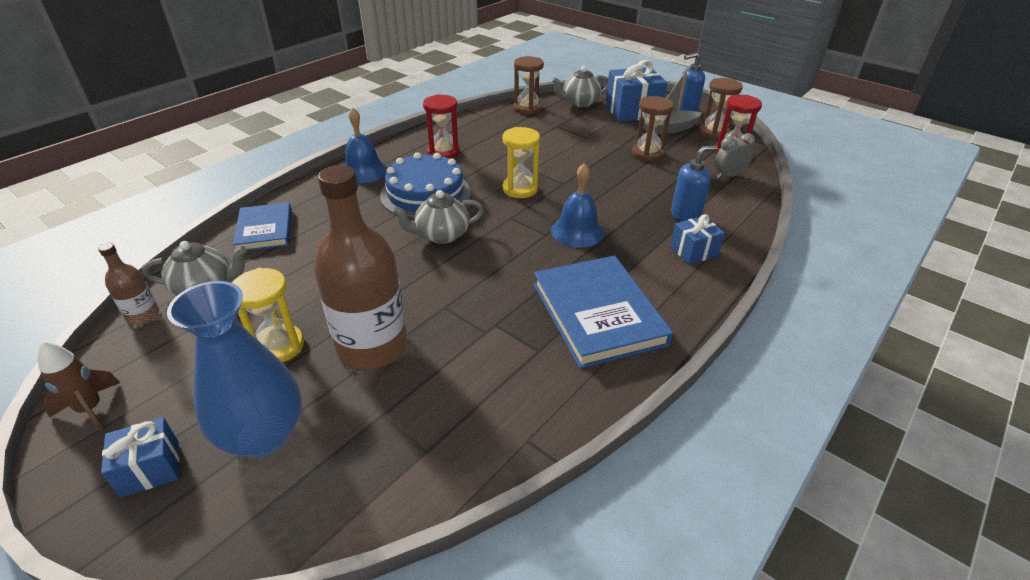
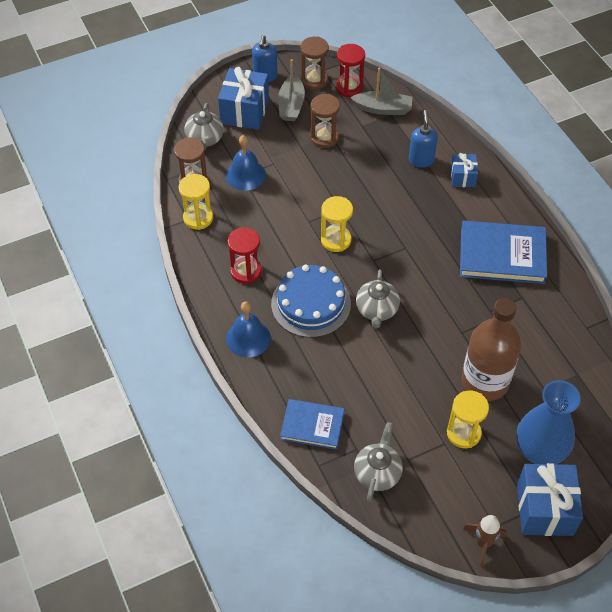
camera: 65 degrees left, 15 degrees up
brown bottle [98,243,159,325] -> none
blue gift [101,417,179,498] -> blue gift [517,463,583,536], size x1.78
blue bell [551,163,604,248] -> blue bell moved to [226,135,266,191]
grey clock [715,133,755,179] -> grey boat [350,68,413,115]
none -> yellow hourglass [179,174,213,230]

